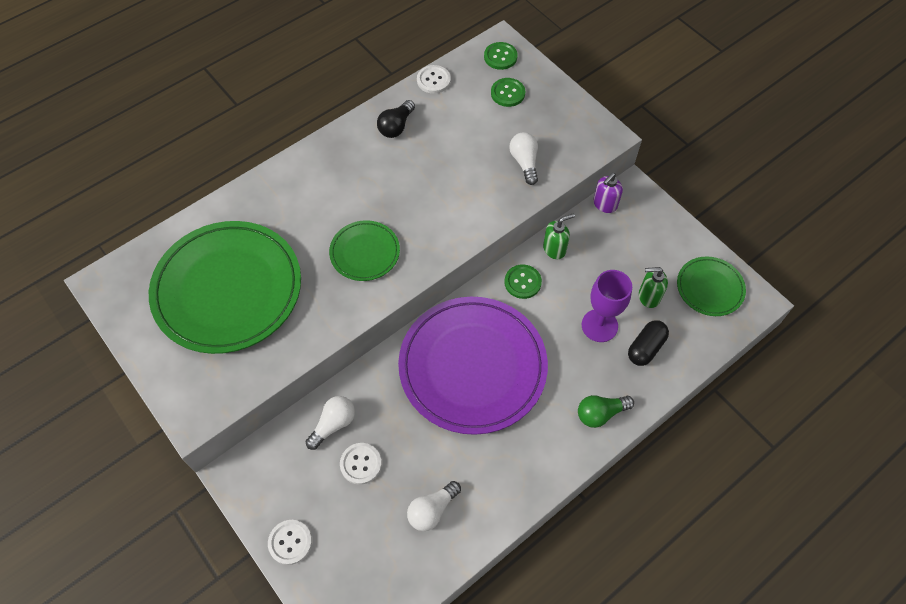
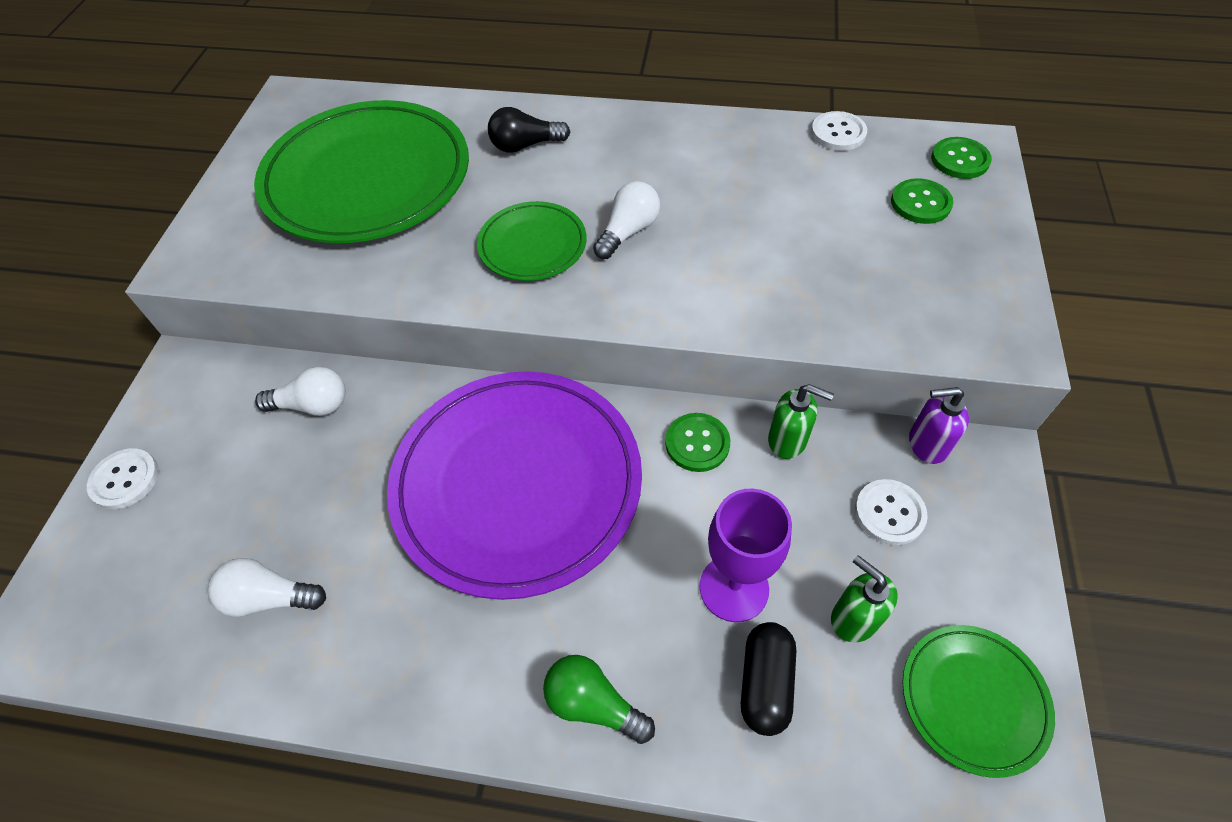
camera: 50 degrees right, 5 degrees down
white button [340,443,382,485] -> white button moved to [855,479,928,545]
black light bulb [377,100,415,138] -> black light bulb moved to [488,107,570,153]
white light bulb [509,132,538,185] -> white light bulb moved to [593,181,660,259]
black capsule [628,320,669,366] -> black capsule turned 75 degrees counterclockwise [741,622,796,736]

